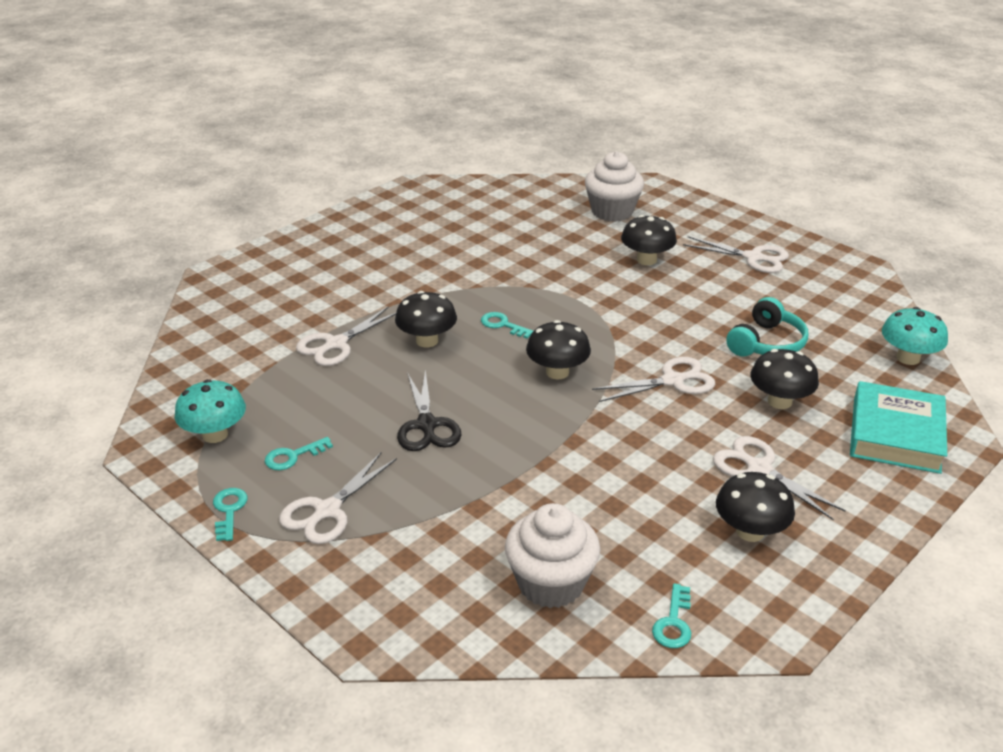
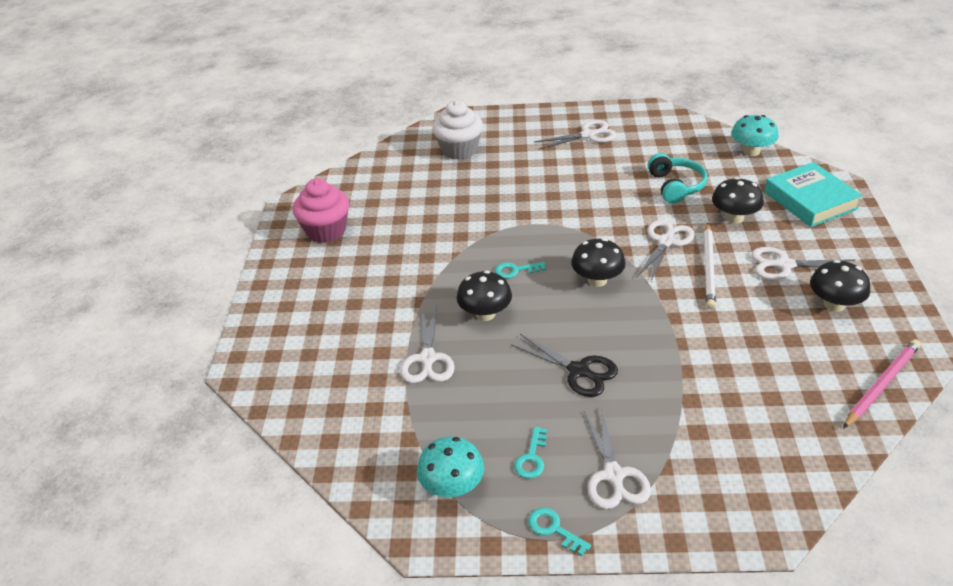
camera: 40 degrees left, 5 degrees up
white cupcake [505,503,600,608] -> none
black mushroom [621,215,677,265] -> none
turquoise key [652,583,691,648] -> pink pencil [843,339,921,429]
none -> pink cupcake [293,178,349,243]
none -> white pencil [704,223,716,309]

